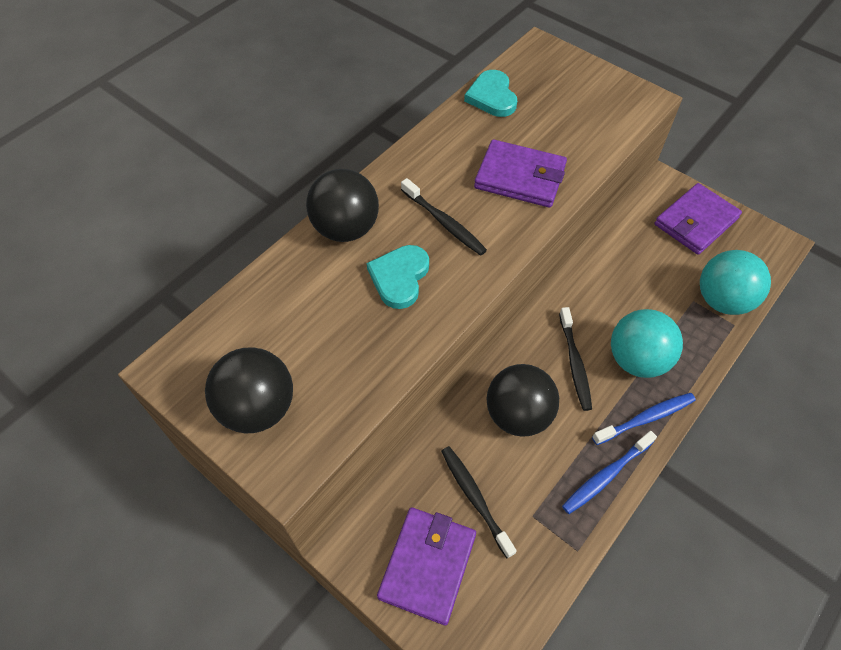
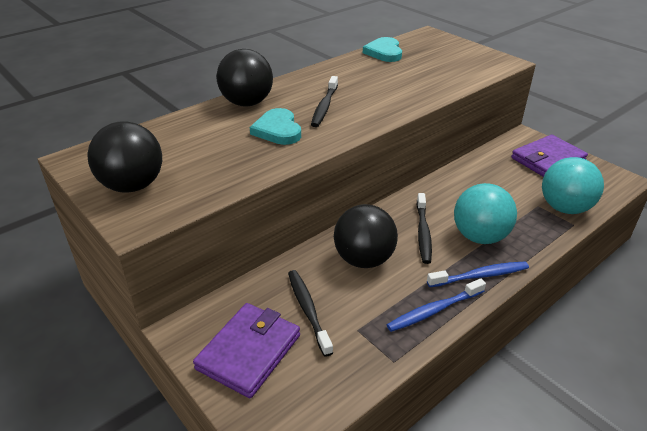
camera: 10 degrees right, 20 degrees down
turquoise heart [367,245,429,309] -> turquoise heart turned 45 degrees counterclockwise [250,108,301,145]
black toothbrush [401,178,487,256] -> black toothbrush turned 45 degrees clockwise [311,76,338,127]
purple wallet [474,139,567,208] -> none

